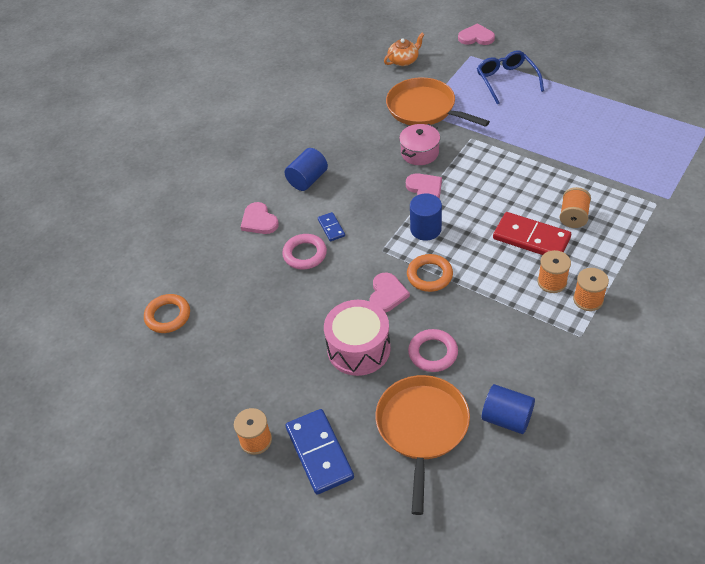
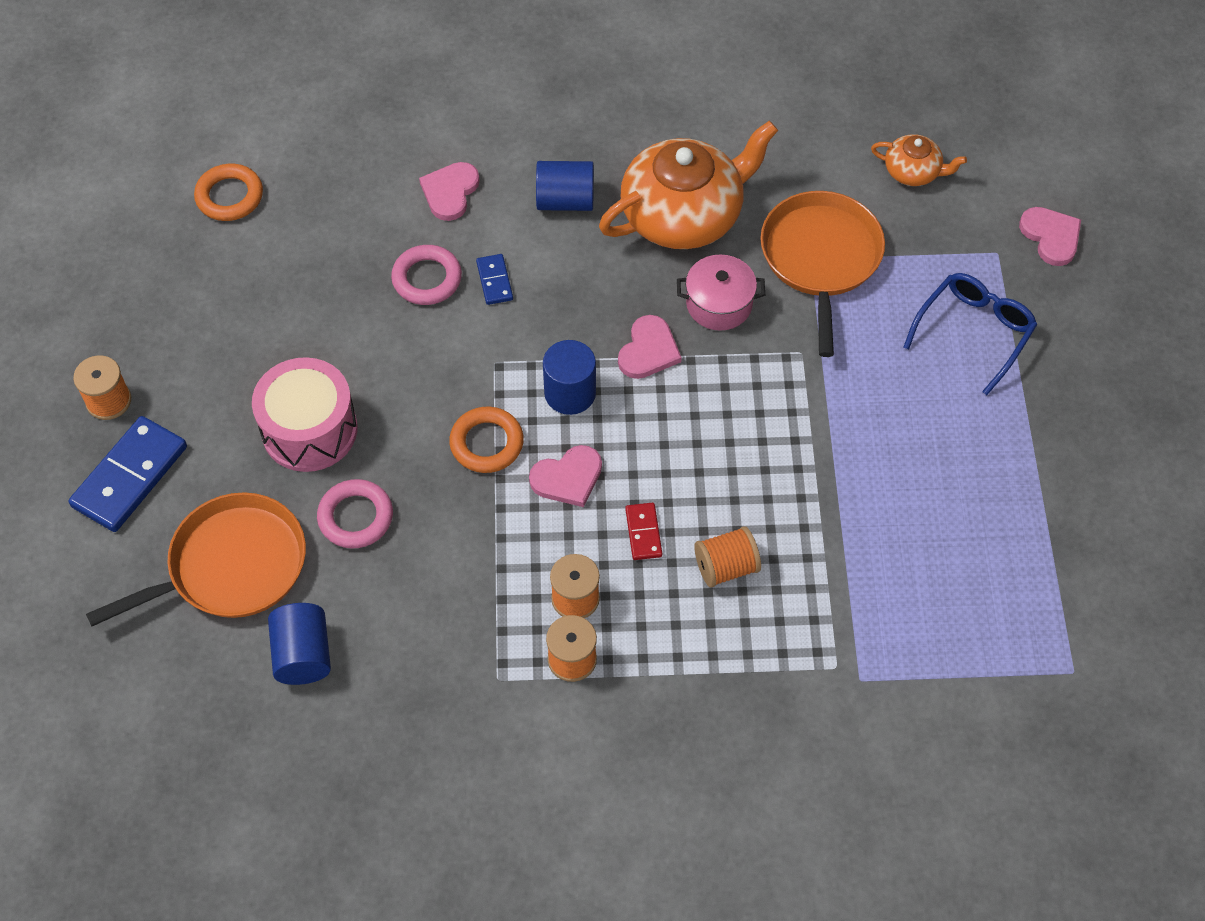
camera: 50 degrees right, 10 degrees up
blue domino [318,212,345,241] -> blue domino turned 45 degrees counterclockwise [476,254,513,305]
pink heart [369,273,410,313] -> pink heart moved to [529,445,602,507]
red domino [493,212,571,255] -> red domino [625,503,662,560], size x0.50
none -> orange teapot [599,121,778,249]

